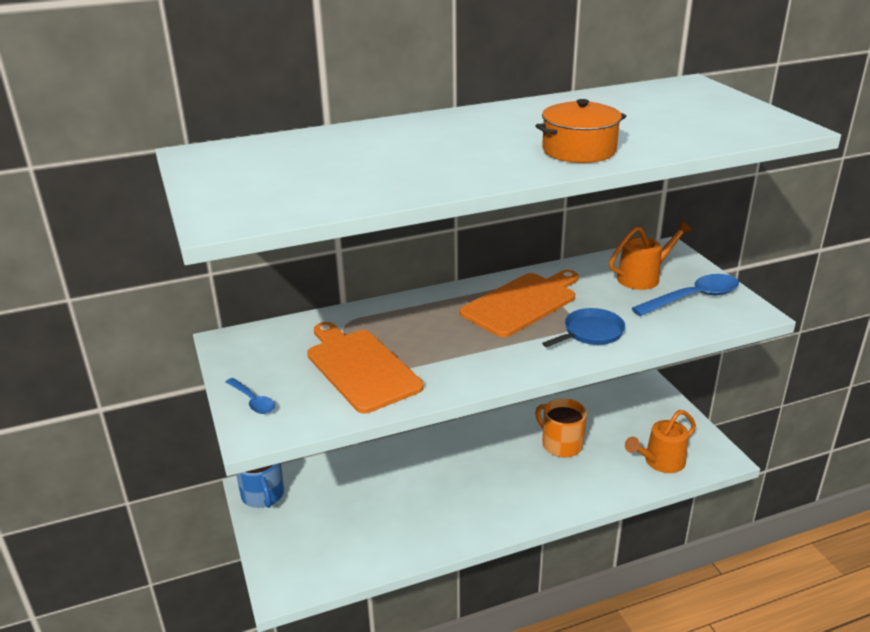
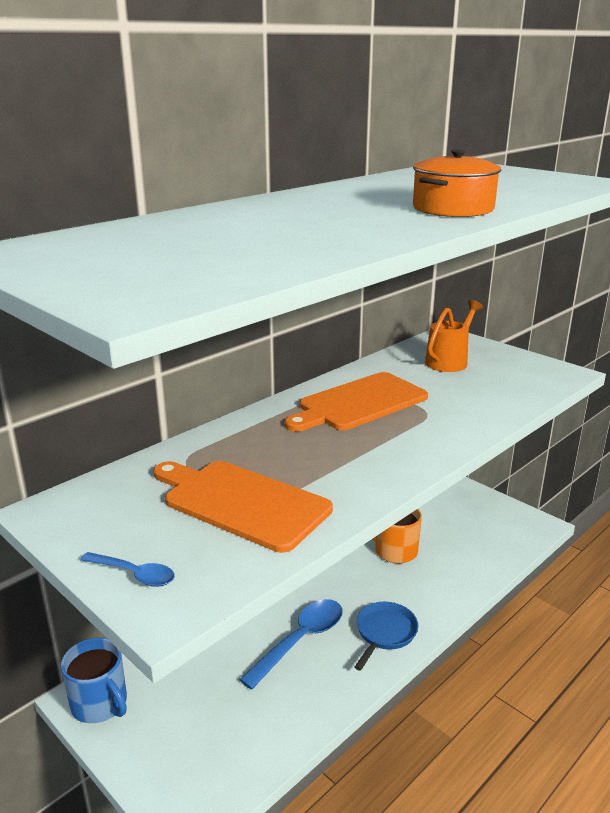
camera: 25 degrees left, 5 degrees down
orange cutting board [460,270,579,337] -> orange cutting board turned 150 degrees counterclockwise [285,372,428,431]
blue pan [542,308,625,347] -> blue pan moved to [354,602,418,671]
orange watering can [625,410,696,473] -> none
blue spoon [632,274,739,316] -> blue spoon moved to [239,599,343,690]

